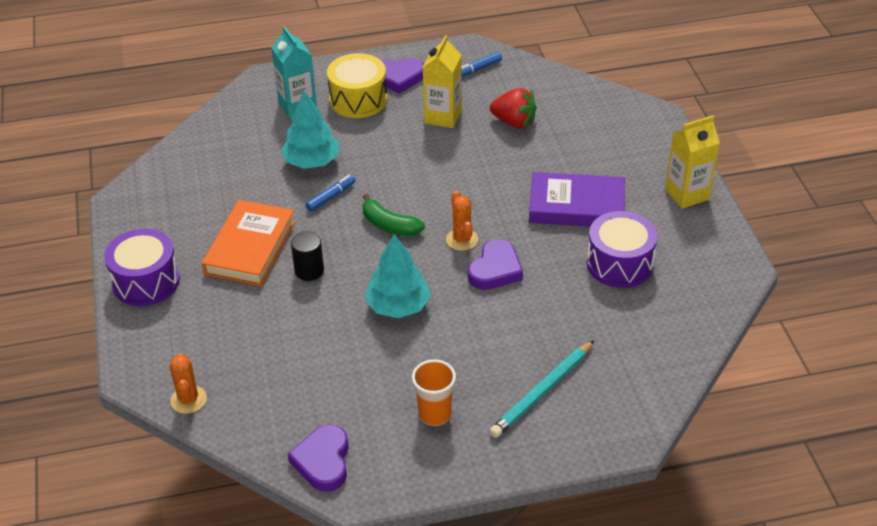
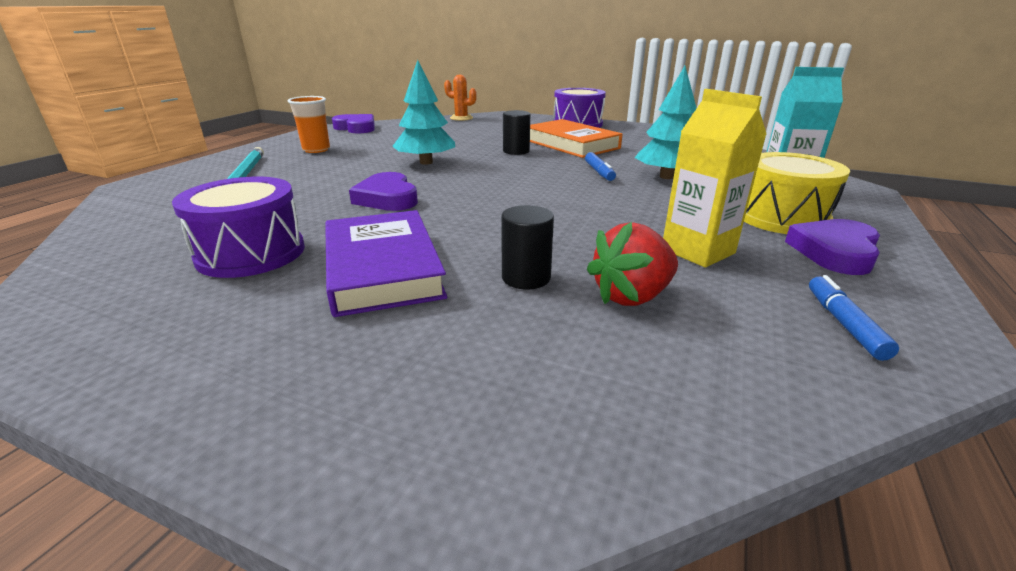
camera: 125 degrees right, 15 degrees down
green banana [362,194,425,236] -> none
orange cactus [446,191,478,251] -> none
purple book [529,172,625,227] -> purple book turned 60 degrees counterclockwise [325,210,447,317]
yellow carton [665,115,720,209] -> none
none -> black cylinder [501,205,554,290]

